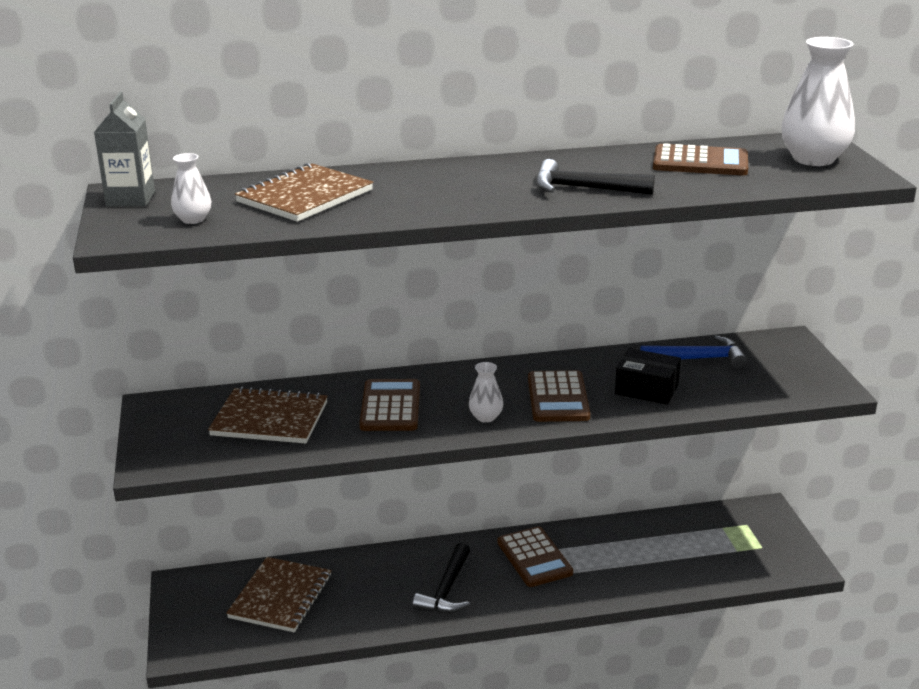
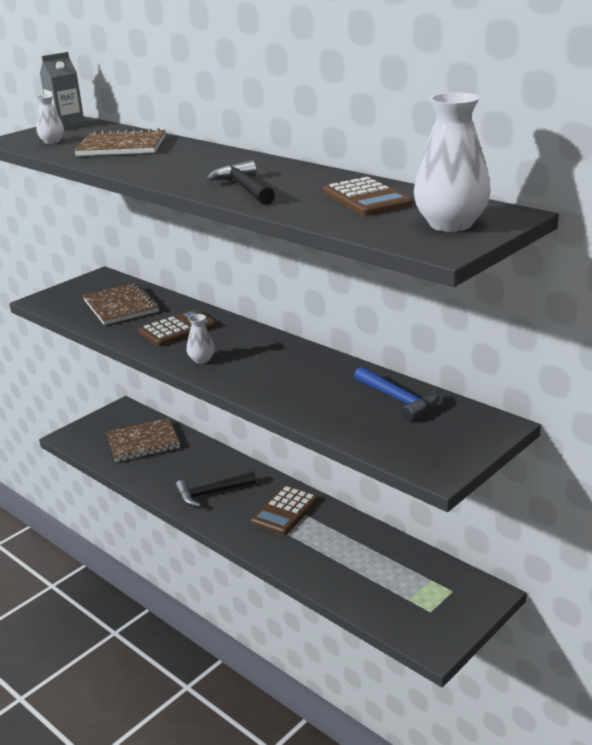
camera: 55 degrees right, 0 degrees up
brown calculator [528,370,590,422] -> none
black box [615,348,681,405] -> none

